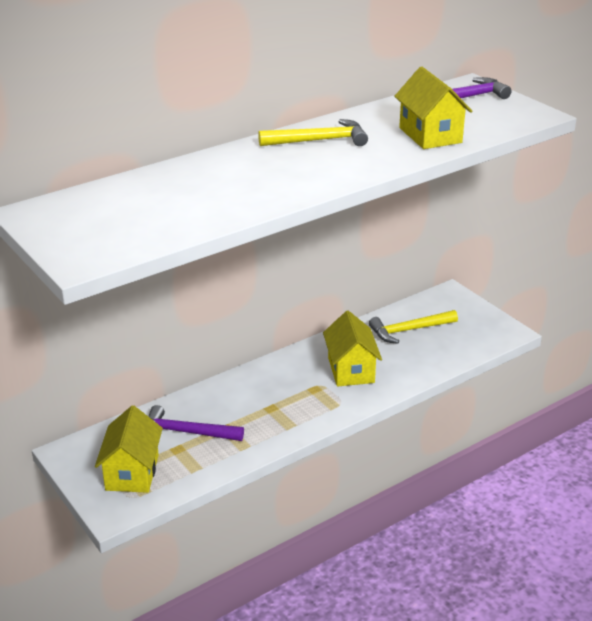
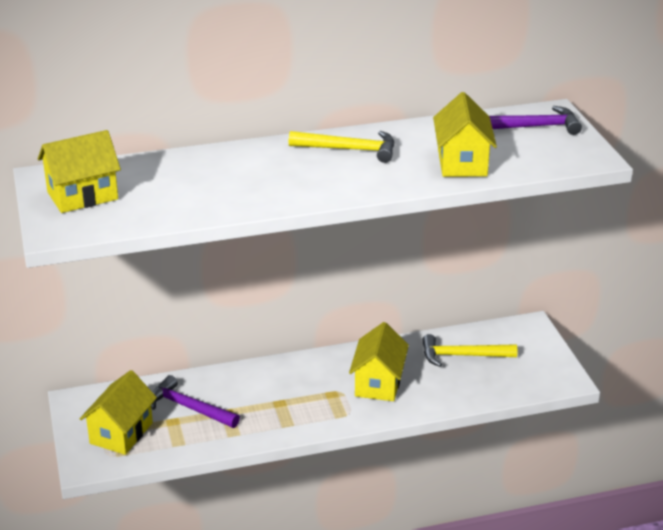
camera: 20 degrees right, 0 degrees up
none -> yellow house [38,130,121,213]

